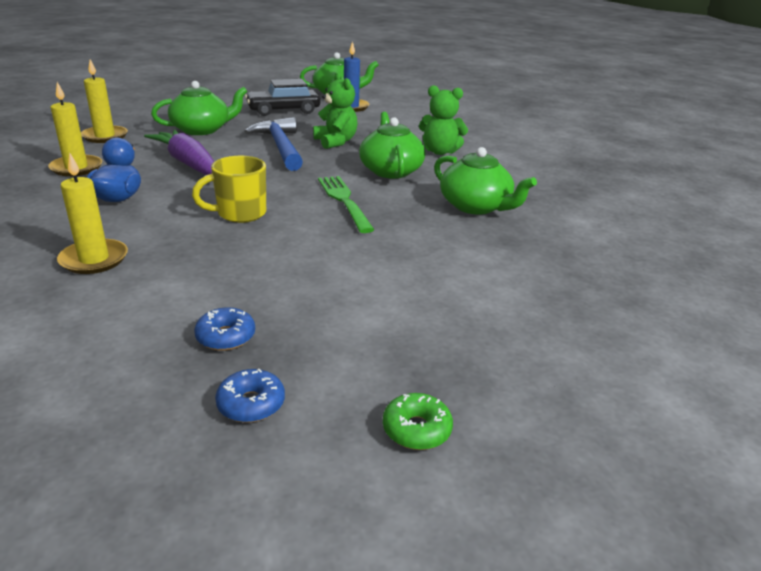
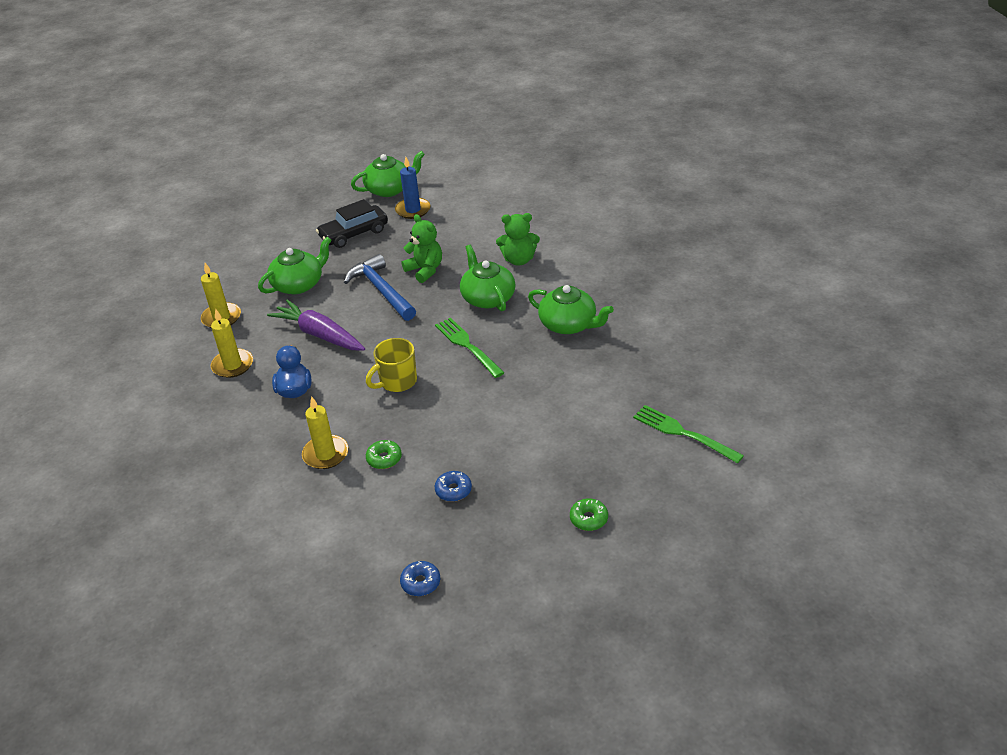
camera: 10 degrees left, 10 degrees up
blue donut [215,369,285,423] -> blue donut moved to [400,561,440,596]
none -> green donut [366,440,402,469]
none -> green fork [633,405,744,463]

